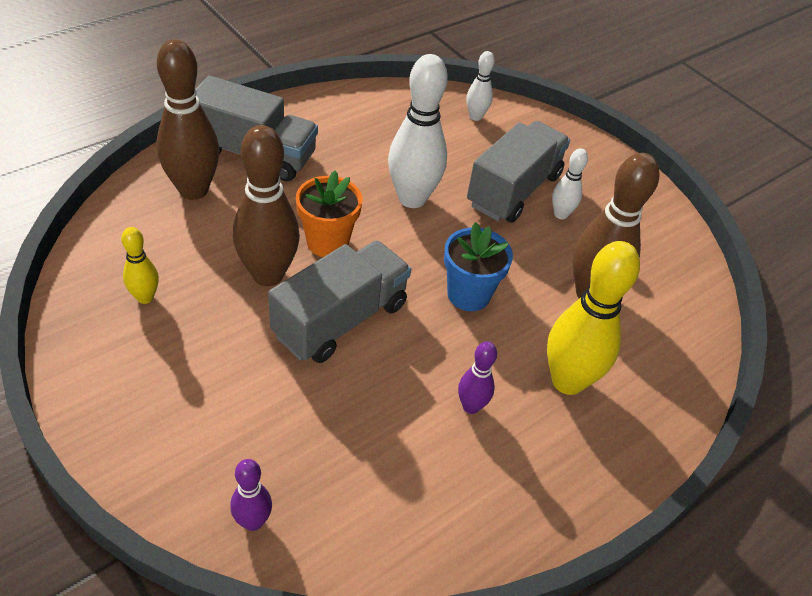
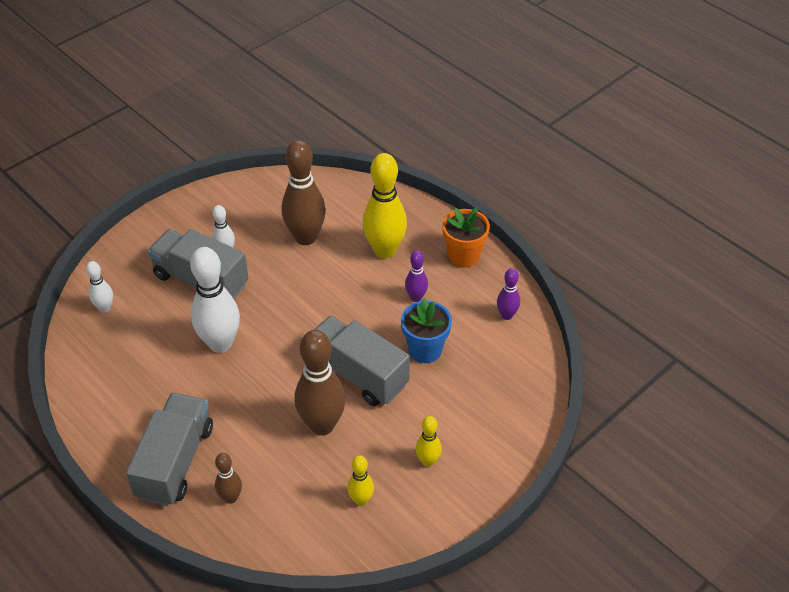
camera: 90 degrees left, 0 degrees up
brown bowling pin [157,39,219,200] -> brown bowling pin [215,453,242,504], size x0.51
purple bowling pin [230,459,272,531] -> purple bowling pin moved to [497,268,520,320]
orange flower pot [296,171,362,257] -> orange flower pot moved to [443,208,490,268]
blue flower pot [444,222,513,311] -> blue flower pot moved to [401,298,452,363]
none -> yellow bowling pin [416,416,442,467]

